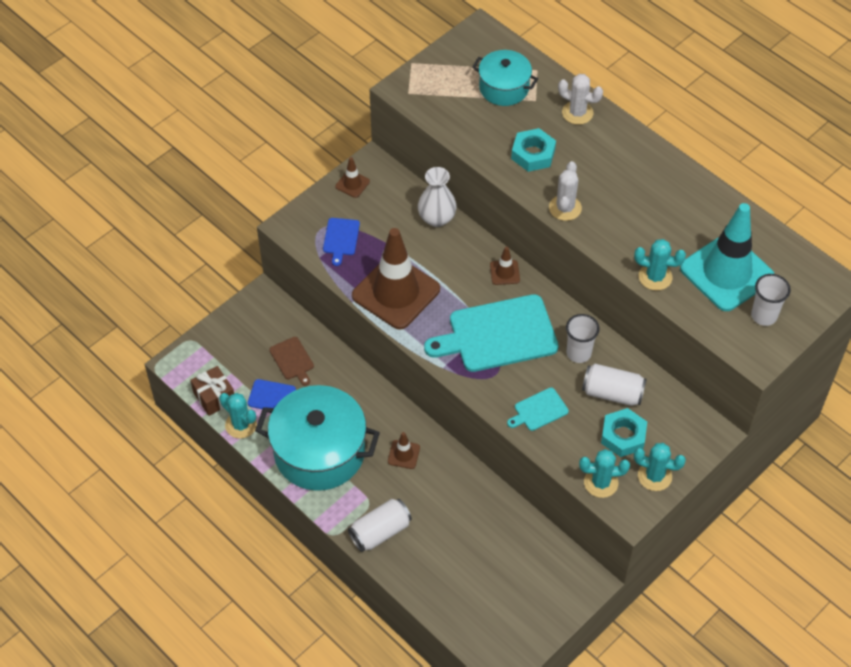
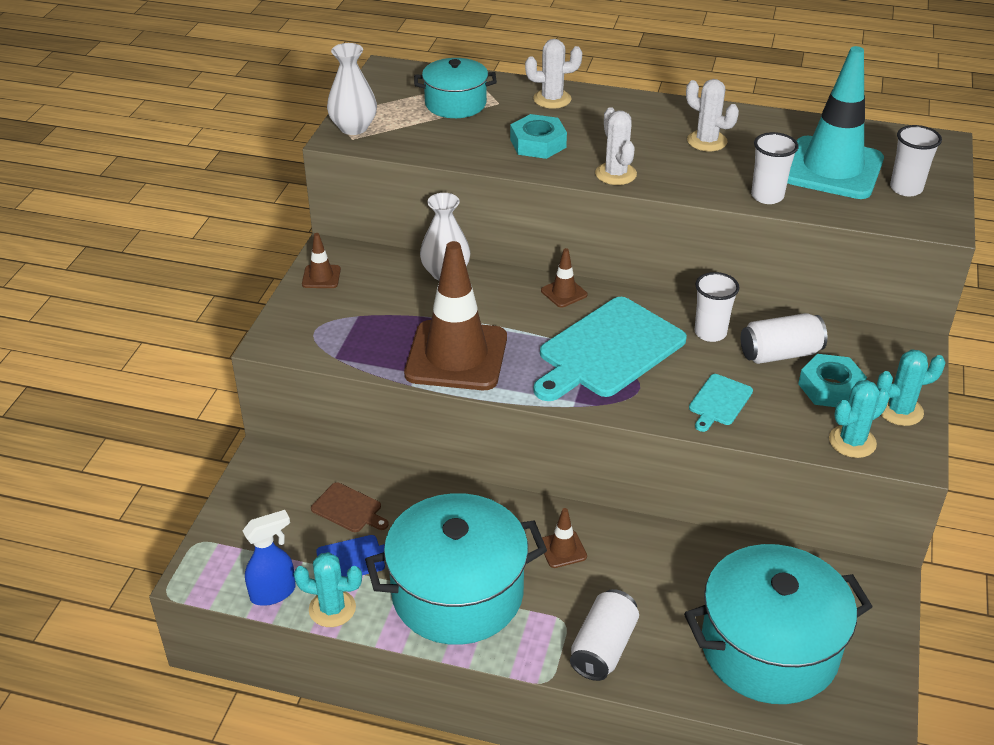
camera: 30 degrees left, 15 degrees down
brown gift [190,366,234,416] -> blue spray bottle [242,510,296,606]
blue cutting board [323,218,360,266] -> none
turquoise cactus [634,239,686,291] -> white cup [751,132,799,204]
none -> white vase [327,43,377,135]
none -> turquoise pot [684,544,873,704]
none -> white cactus [686,79,739,151]

